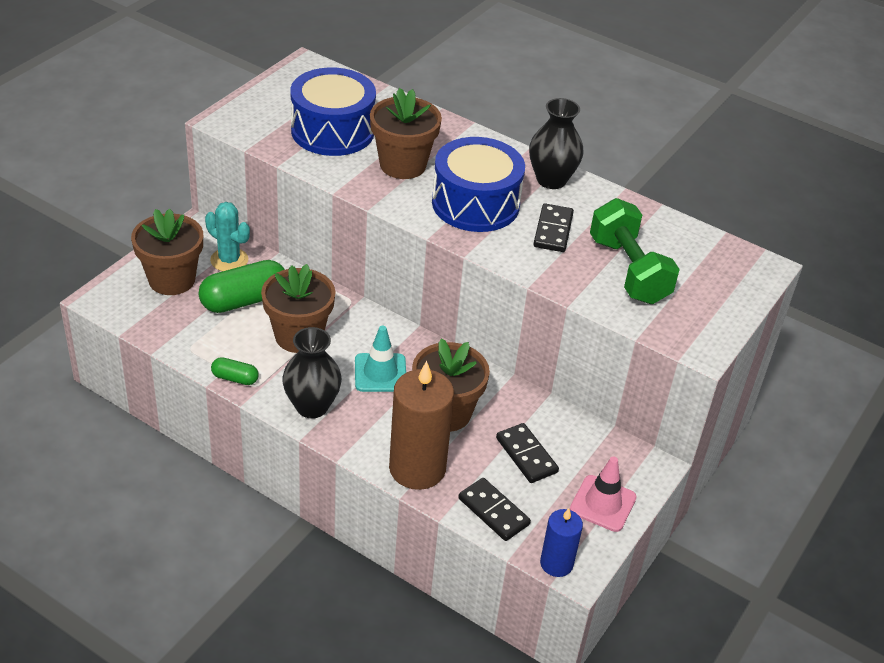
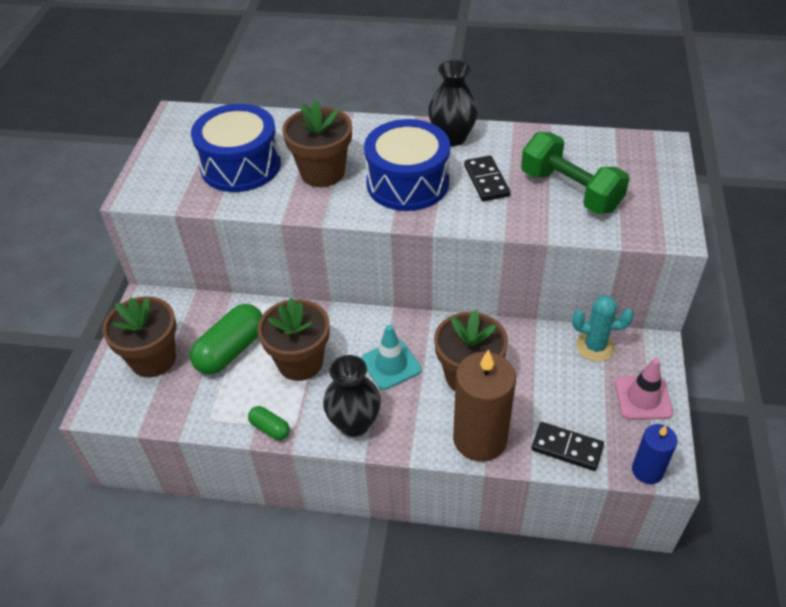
camera: 20 degrees left, 5 degrees up
turquoise cactus [205,202,250,271] -> turquoise cactus moved to [572,295,634,362]
green capsule [211,357,259,385] -> green capsule turned 45 degrees clockwise [248,406,290,440]
black domino [496,423,559,483] -> none

